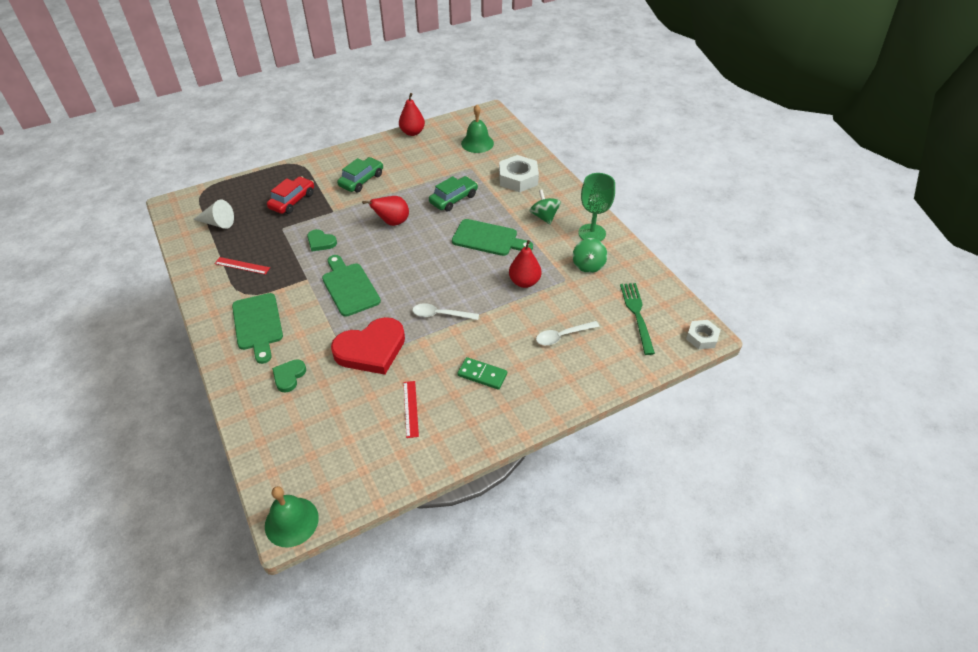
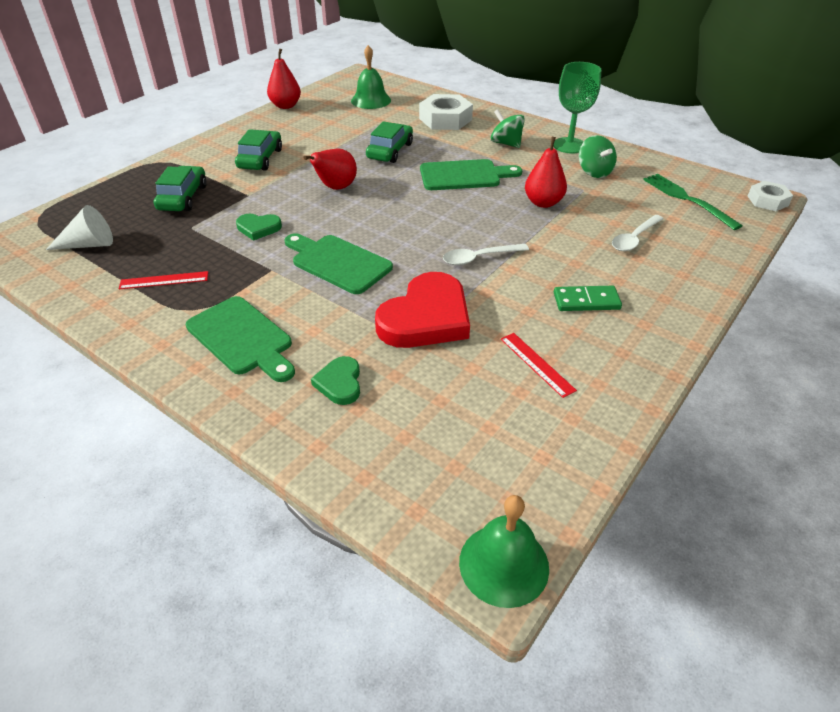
camera: 25 degrees left, 5 degrees down
red car [267,177,314,214] -> green car [154,166,207,211]

